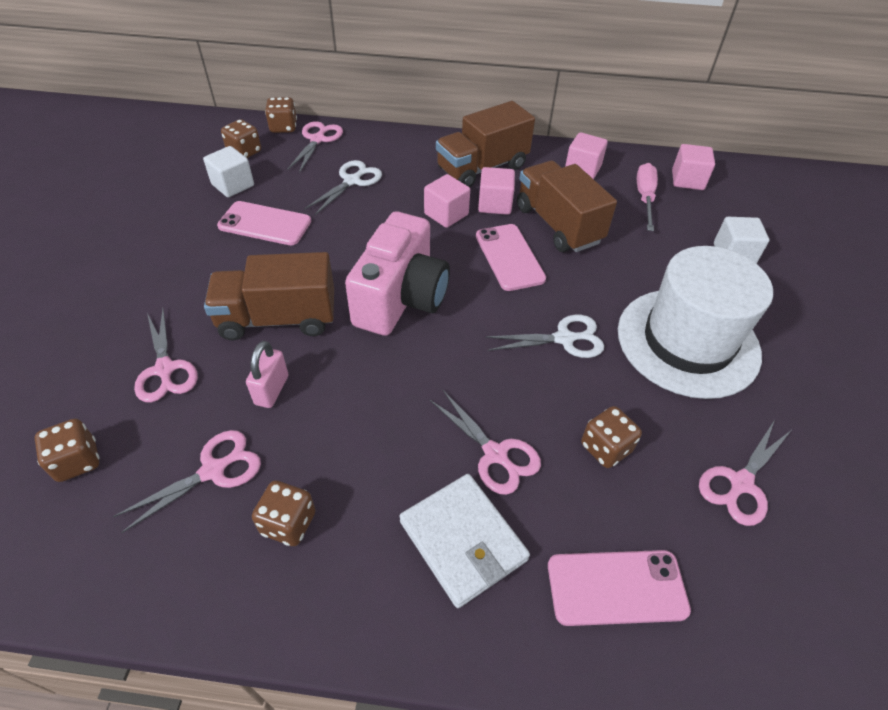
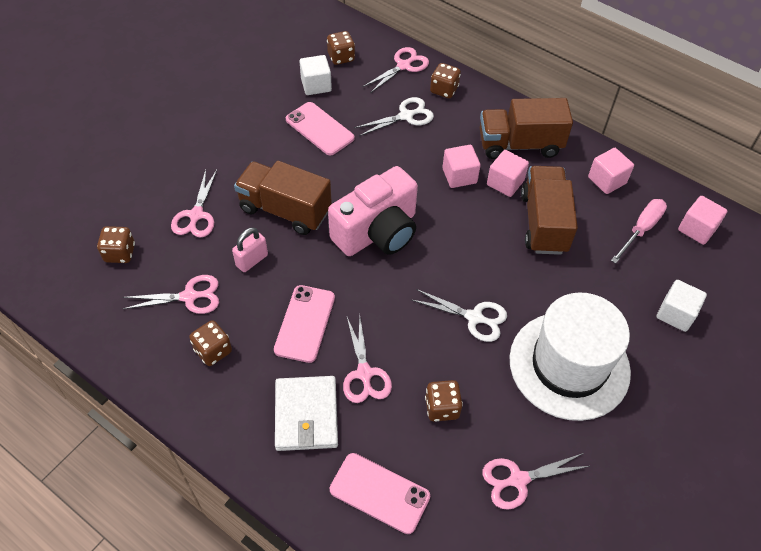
camera: 30 degrees right, 5 degrees up
brown dice [265,97,297,133] -> brown dice moved to [430,63,461,98]
pink phone [476,224,546,291] -> pink phone moved to [274,285,335,363]

